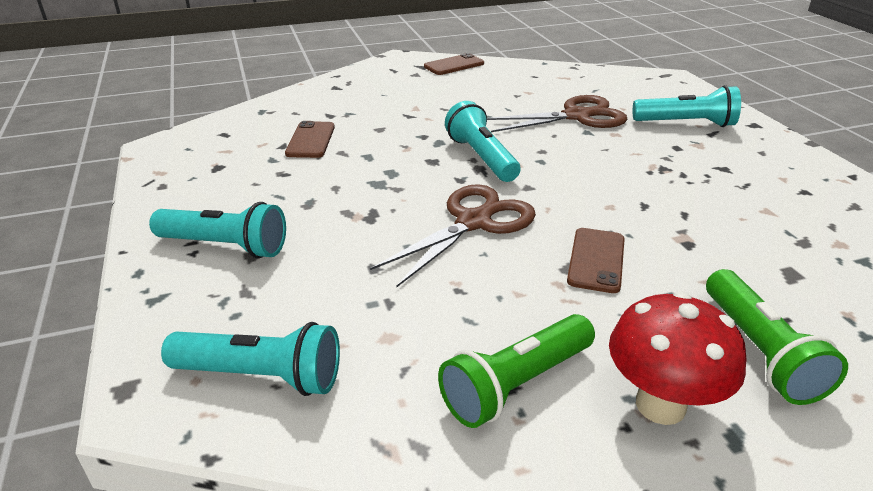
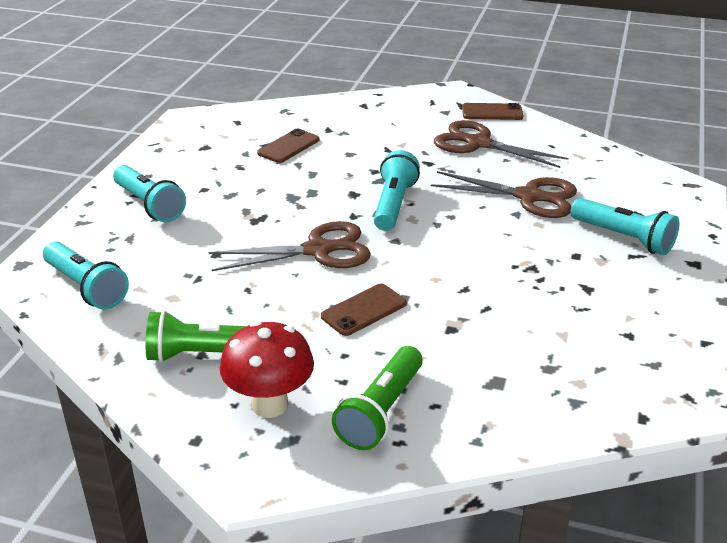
camera: 35 degrees right, 0 degrees up
none -> brown scissors [434,120,568,168]

